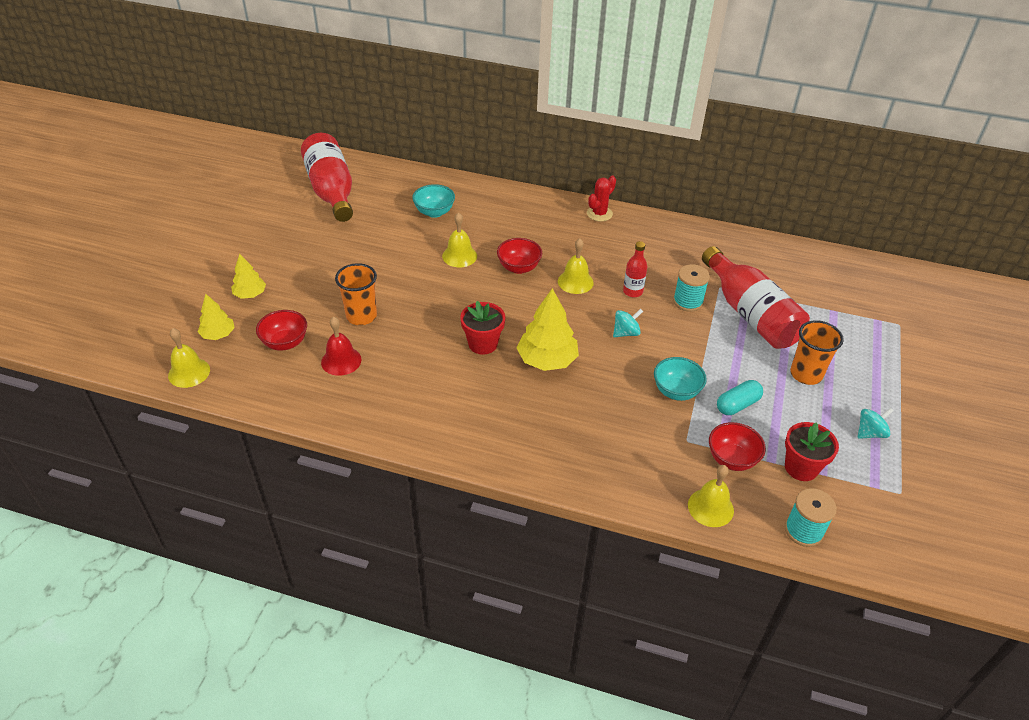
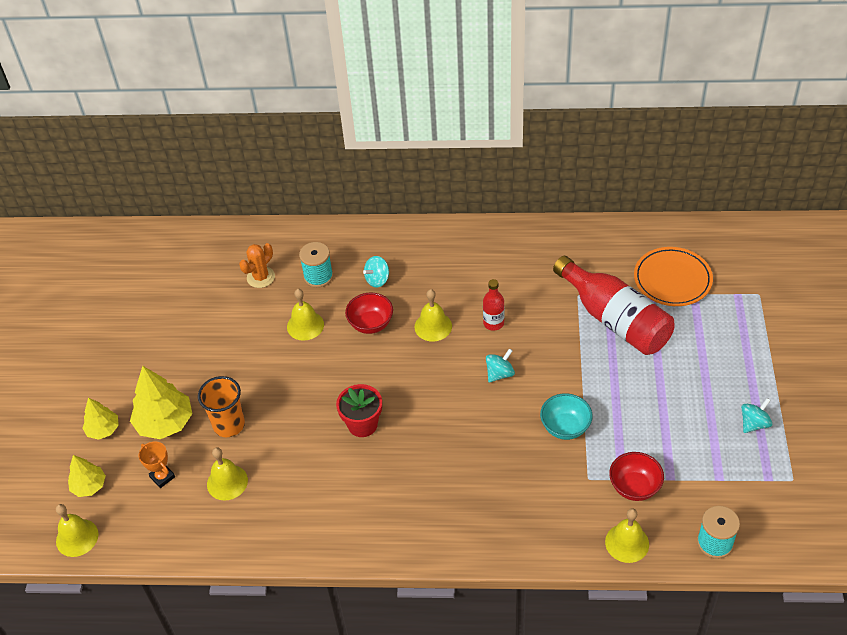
camera: 10 degrees left, 5 degrees up
red bowl [256,310,307,351] -> orange trophy [139,442,175,488]
red bottle [301,133,353,222] -> none
red bell [321,317,362,376] -> yellow bell [207,447,248,501]
turquoise bowl [412,184,455,218] -> orange cactus [239,243,275,288]
yellow tree [517,288,579,371] -> yellow tree moved to [130,366,192,439]
red cactus [587,176,616,222] -> none
turquoise spool [673,264,710,312] -> turquoise spool moved to [299,242,333,288]
turquoise capsule [717,380,763,415] -> none
red flower pot [785,422,839,481] -> none
orange cup [790,320,844,385] -> none
none -> turquoise spinning top [363,256,389,287]
none -> orange plate [634,247,713,306]

